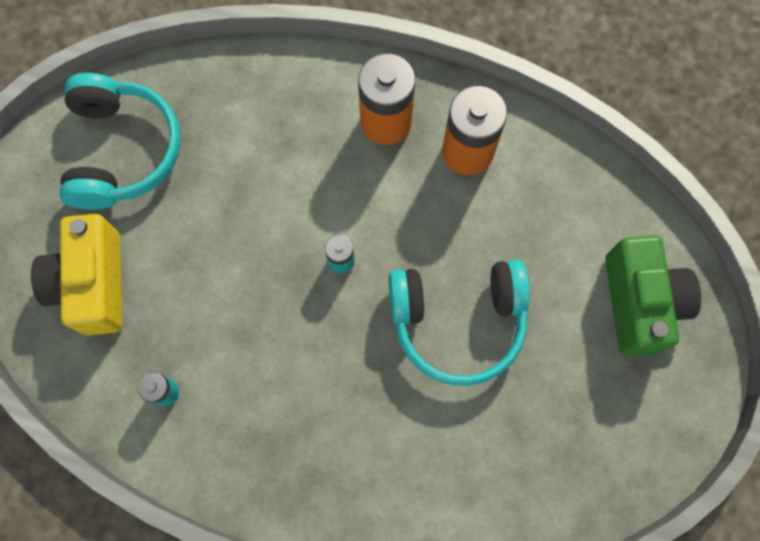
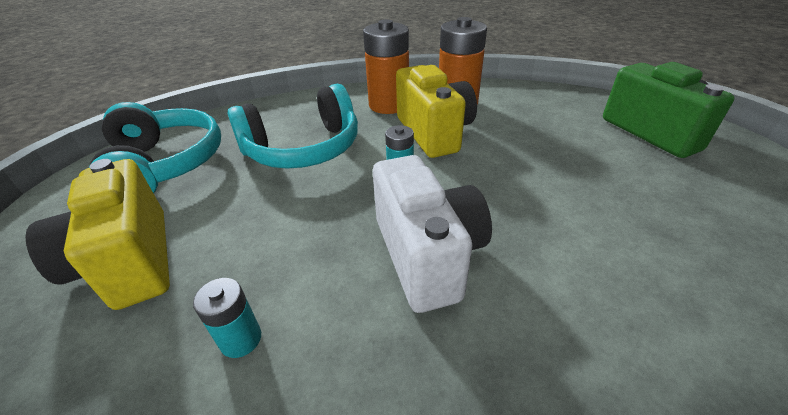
camera: 20 degrees left, 35 degrees down
turquoise headphones [389,259,530,386] -> turquoise headphones moved to [228,84,358,169]
none -> white camera [373,155,492,313]
none -> yellow camera [396,65,477,158]

